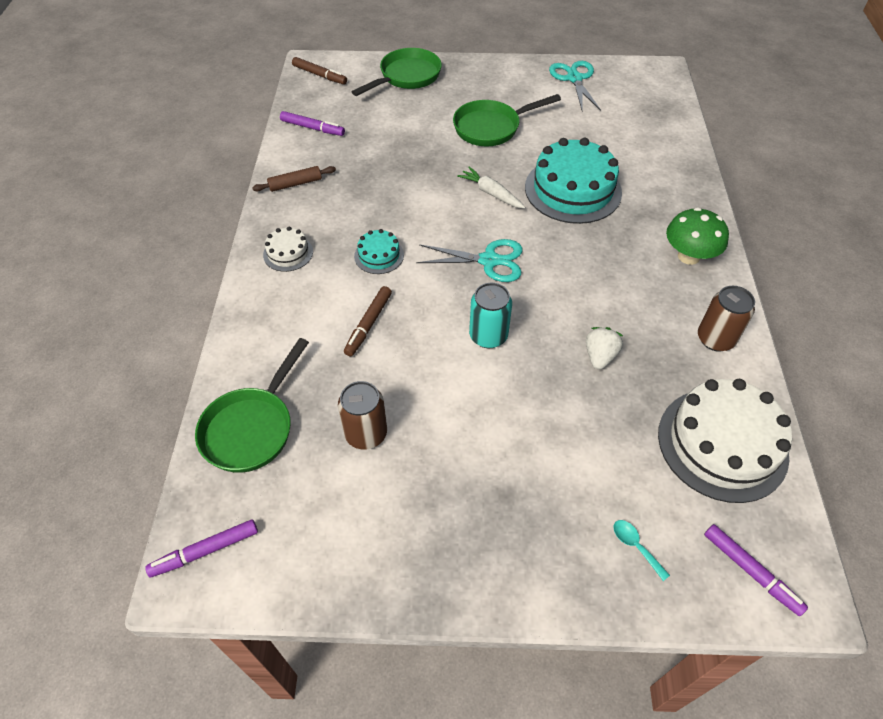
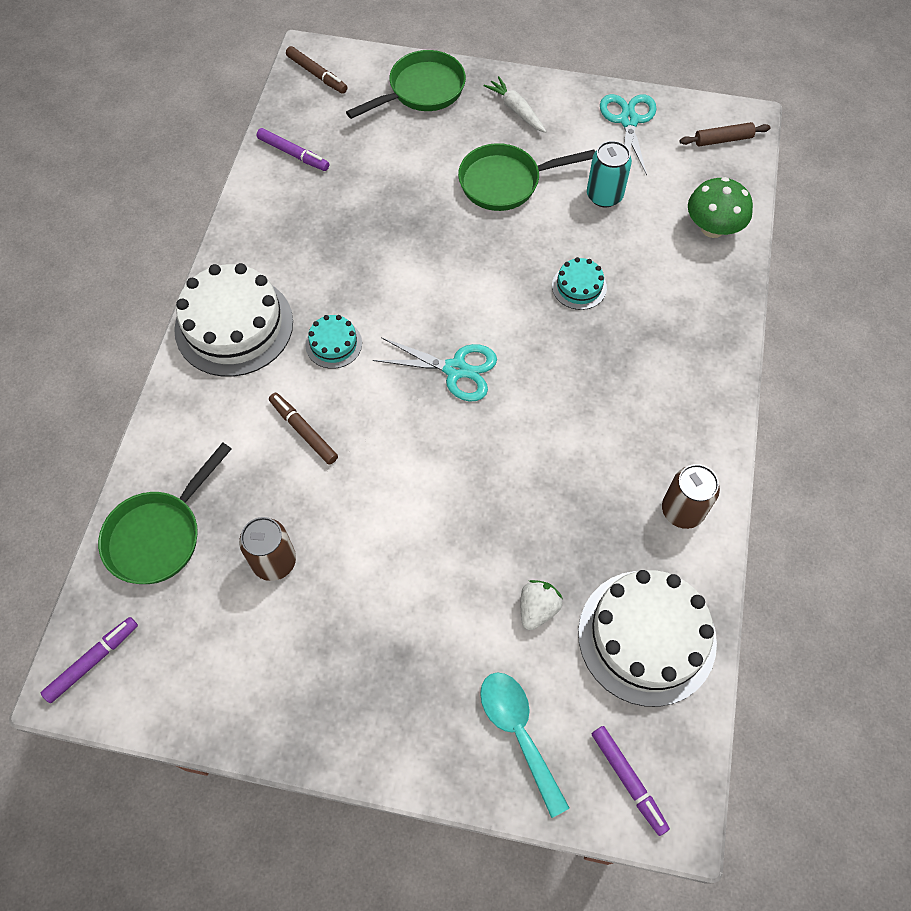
camera: 10 degrees right, 10 degrees up
purple marker [145,519,258,578] -> purple marker turned 150 degrees clockwise [41,617,138,703]
brown rolling pin [252,166,336,192] -> brown rolling pin moved to [680,122,770,146]
white cake [263,227,313,272] -> white cake [174,263,293,377], size x2.10
brown marker [344,286,392,356] -> brown marker turned 105 degrees clockwise [269,393,338,465]
white carrot [457,167,526,209] -> white carrot moved to [484,76,547,133]
turquoise can [469,283,512,348] -> turquoise can moved to [587,141,632,207]
turquoise cake [525,138,622,224] -> turquoise cake [552,257,607,310], size x0.48
white strawberry [586,327,623,370] -> white strawberry moved to [521,580,562,630]
turquoise spoon [613,520,670,581] -> turquoise spoon [480,672,569,818], size x2.02
green mushroom [666,207,729,265] -> green mushroom moved to [688,177,753,238]

